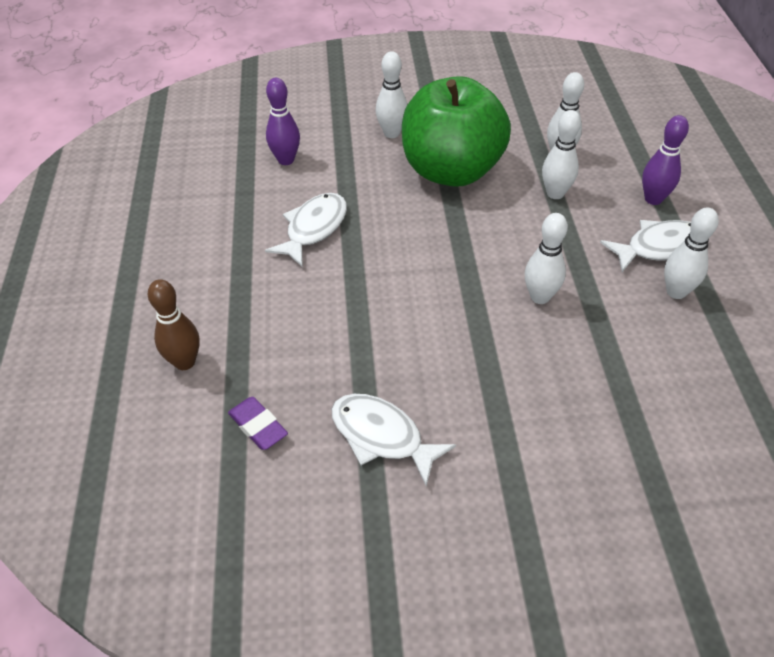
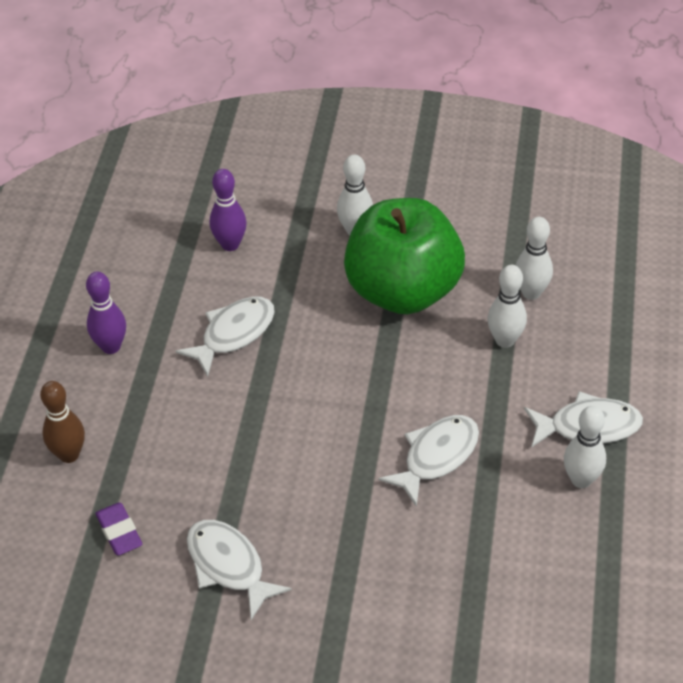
camera: 15 degrees right, 0 degrees up
white bowling pin [525,213,568,304] -> white fish [378,415,479,507]
purple bowling pin [642,115,689,205] -> purple bowling pin moved to [86,272,126,354]

